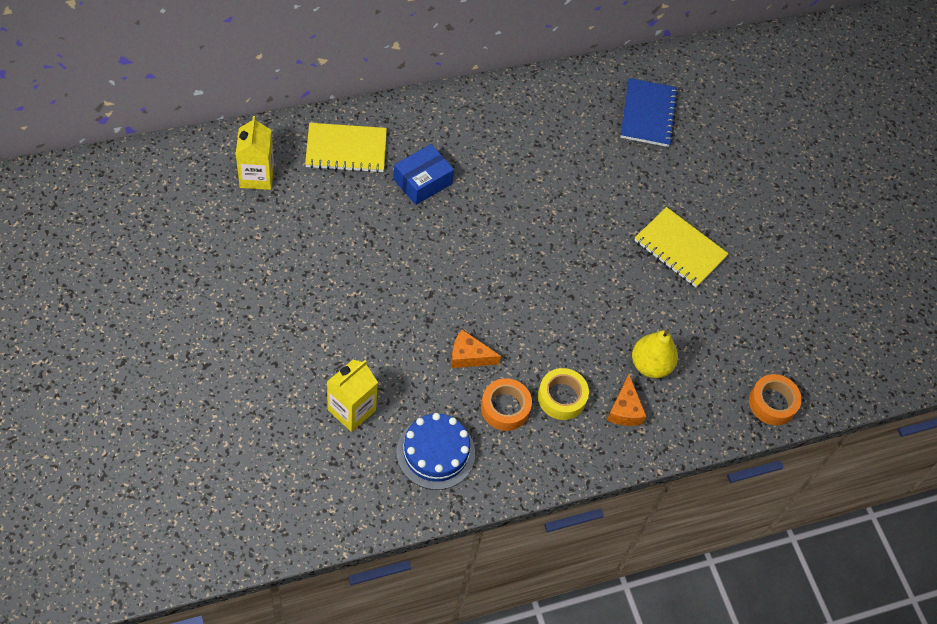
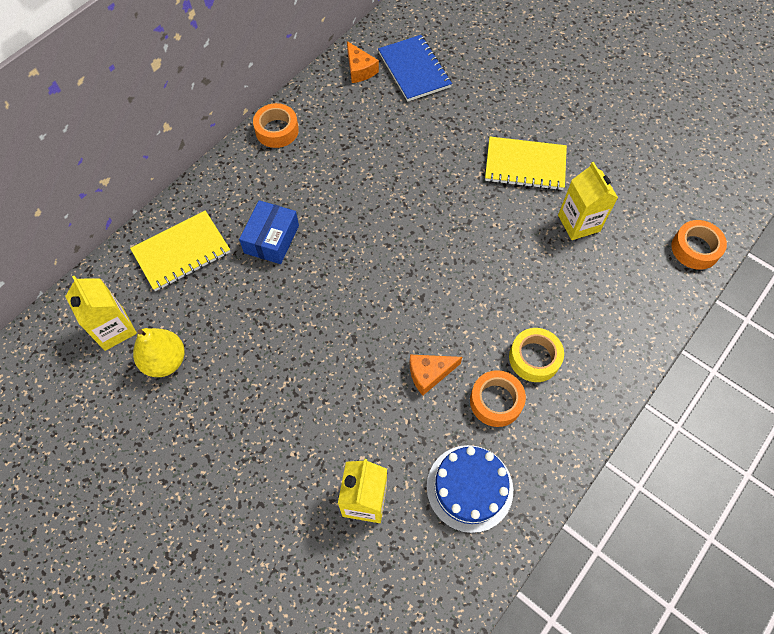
camera: 25 degrees left, 5 degrees up
orange cheese [607,375,647,426] -> orange cheese moved to [347,41,379,83]
yellow pear [632,330,678,378] -> yellow pear moved to [133,328,185,377]
none -> orange tape [253,103,299,148]
none -> yellow carton [558,162,618,240]

